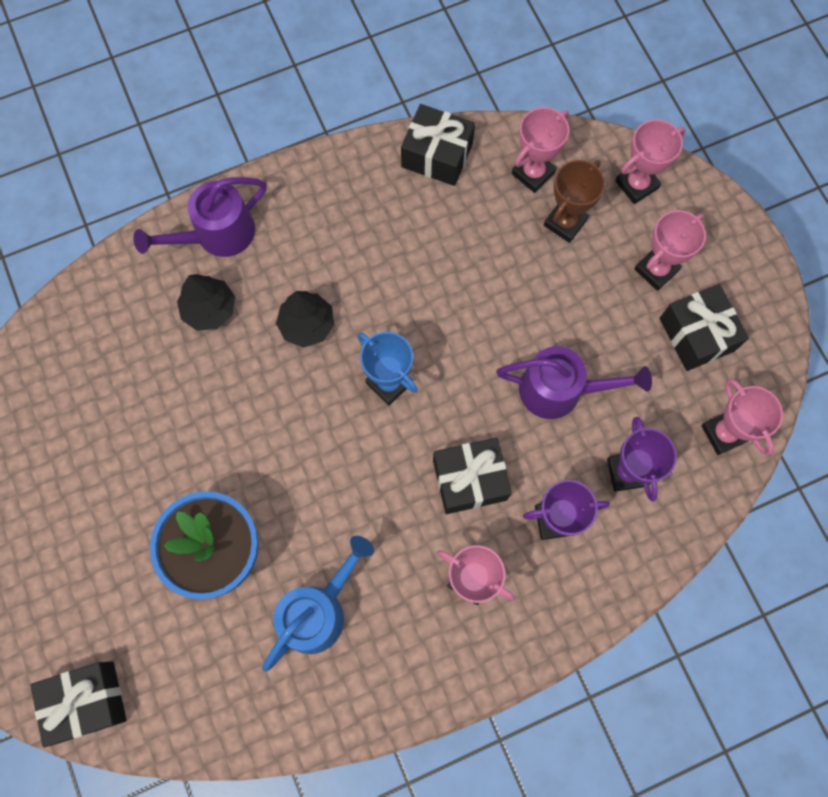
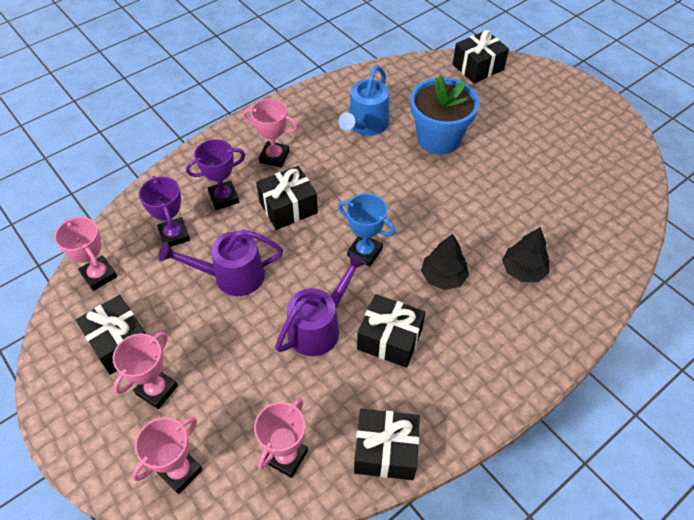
camera: 165 degrees right, 20 degrees down
purple watering can [133,177,267,257] -> purple watering can moved to [275,253,367,356]
brown trophy [544,160,605,243] -> none
none -> black gift [357,294,426,368]

